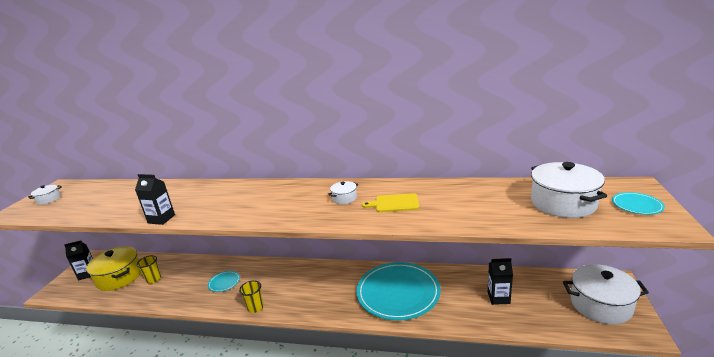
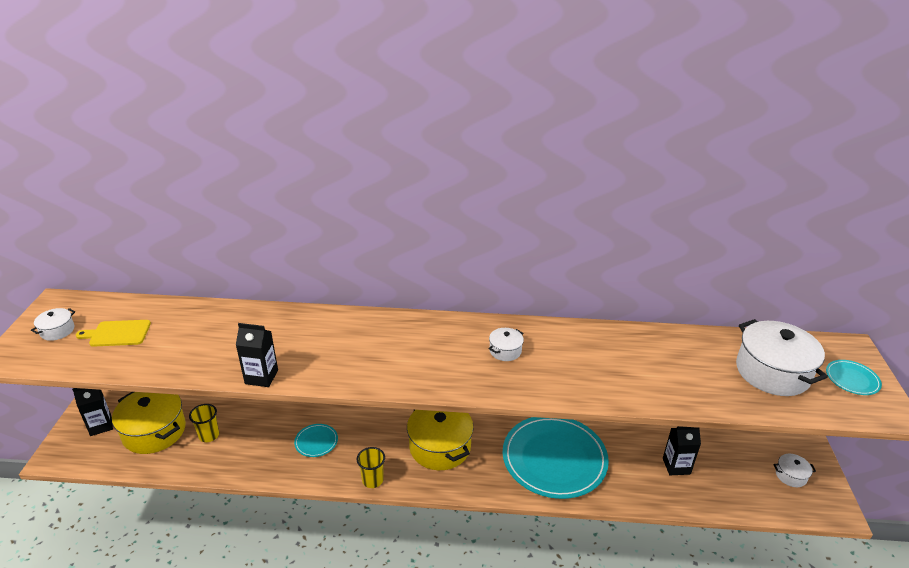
camera: 10 degrees left, 10 degrees up
yellow cutting board [362,193,419,212] -> yellow cutting board moved to [76,320,151,347]
white pot [563,264,649,324] -> white pot [773,454,816,487], size x0.47
none -> yellow pot [407,410,474,470]

